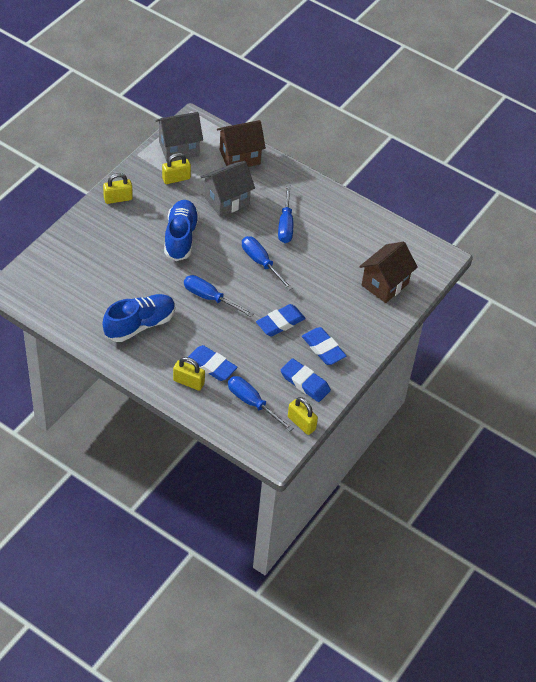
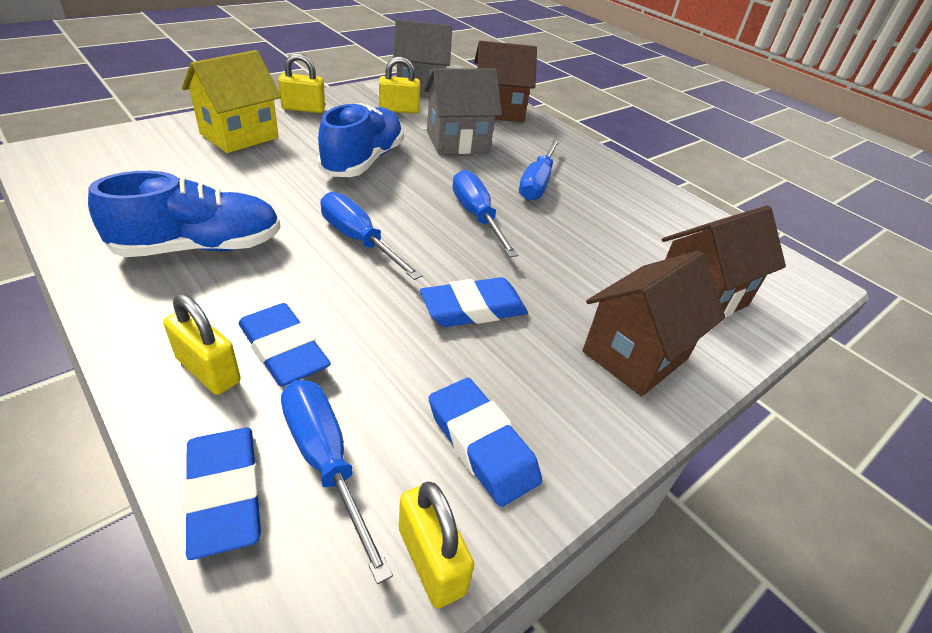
camera: 15 degrees right, 10 degrees down
blue eraser [302,327,346,365] -> blue eraser moved to [183,428,261,560]
none -> yellow house [182,50,281,153]
none -> brown house [583,251,725,397]

